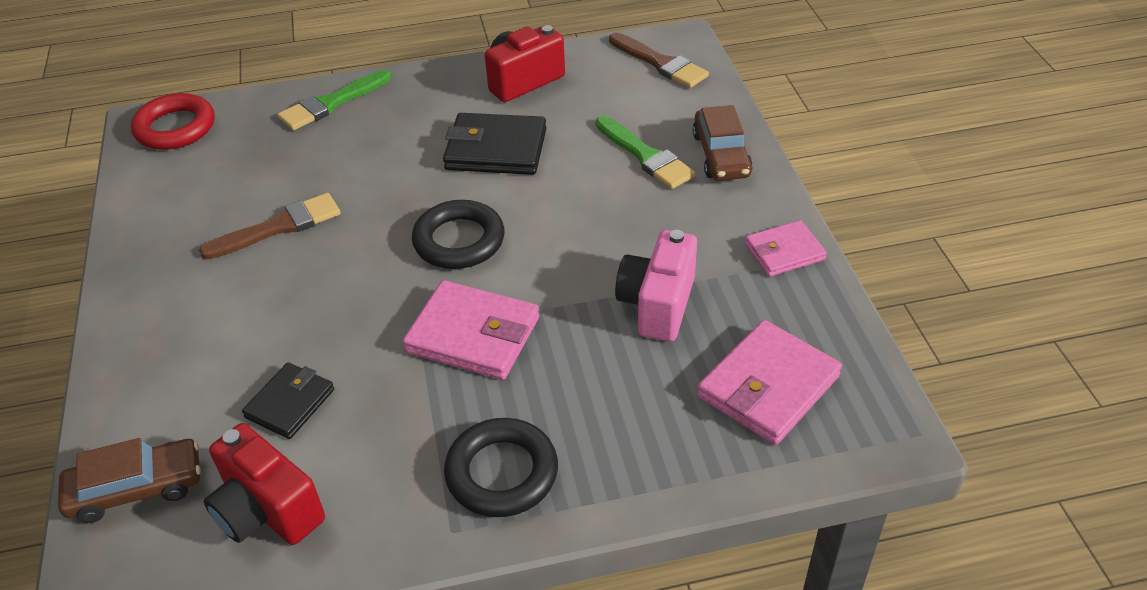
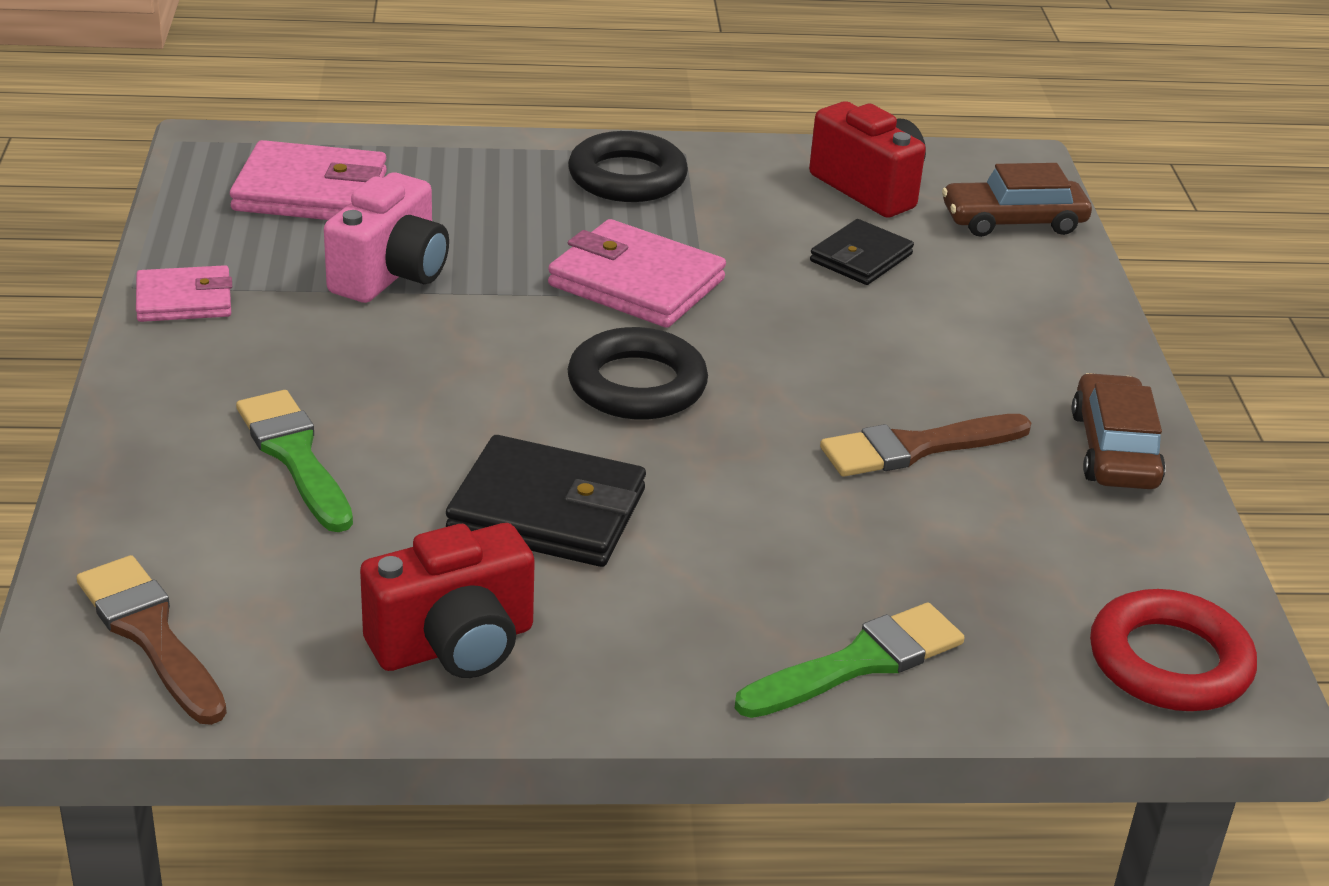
camera: 175 degrees left, 10 degrees down
brown car [693,105,753,181] -> brown car moved to [1072,373,1166,489]
pink wallet [697,320,842,445] -> pink wallet turned 45 degrees clockwise [230,140,387,220]

